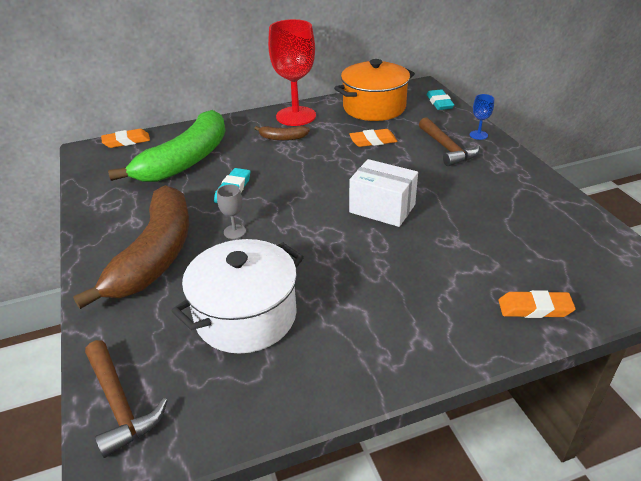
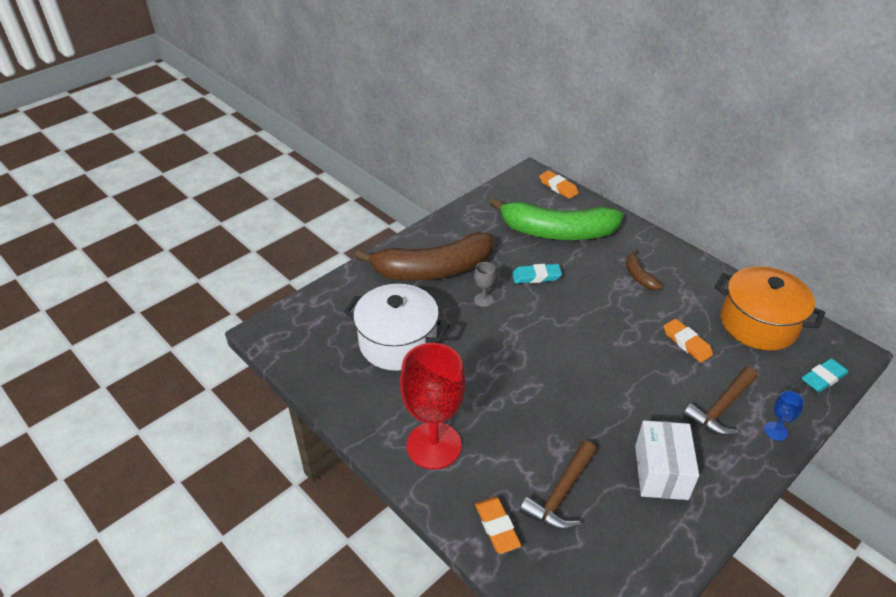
camera: 65 degrees right, 5 degrees up
brown hammer [85,340,168,458] -> brown hammer moved to [519,441,597,530]
red goblet [268,19,316,126] -> red goblet moved to [400,343,465,469]
white box [349,159,418,227] -> white box moved to [635,420,699,500]

